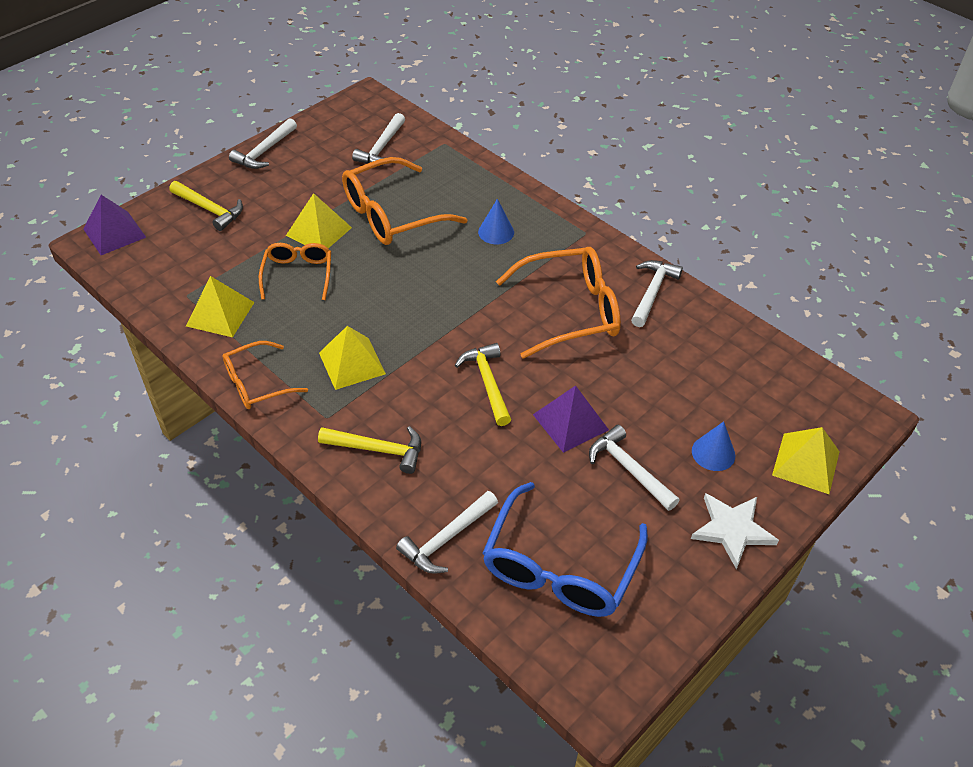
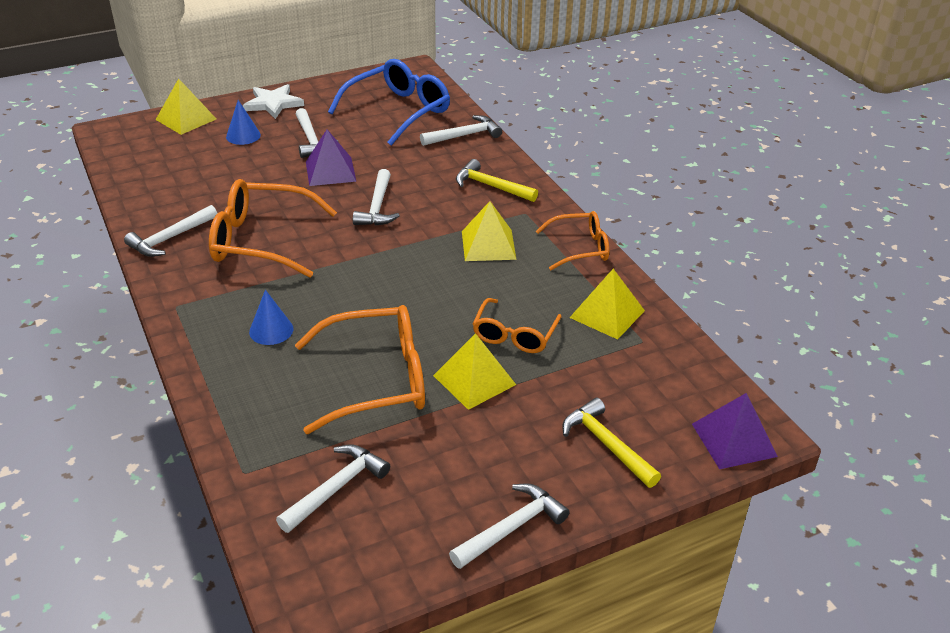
camera: 160 degrees left, 10 degrees down
yellow hammer [455,343,511,426] -> white hammer [353,169,400,226]

